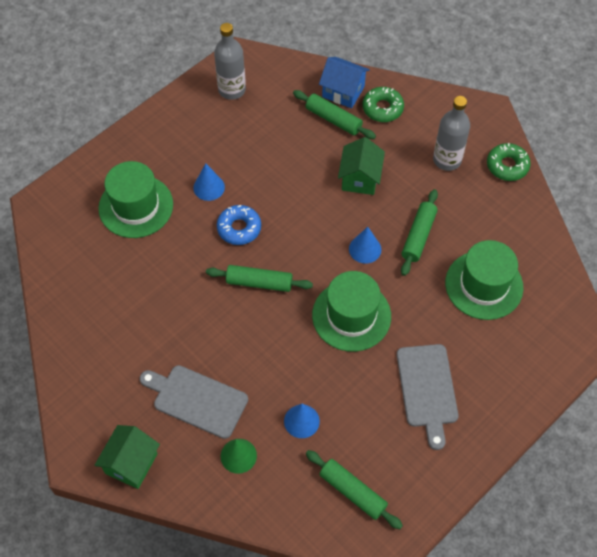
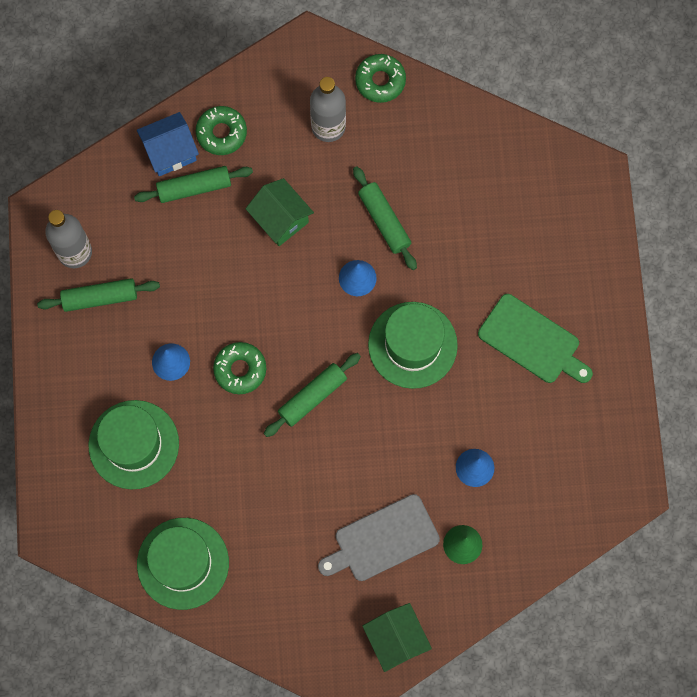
camera: 50 degrees left, 15 degrees up
blue donut [217,205,261,245] -> green donut [213,342,266,394]
green rolling pin [306,450,403,529] -> green rolling pin moved to [37,278,160,312]
grey cutting board [397,344,458,450] -> green cutting board [478,294,593,383]
green hat [445,240,523,320] -> green hat moved to [137,518,229,610]

